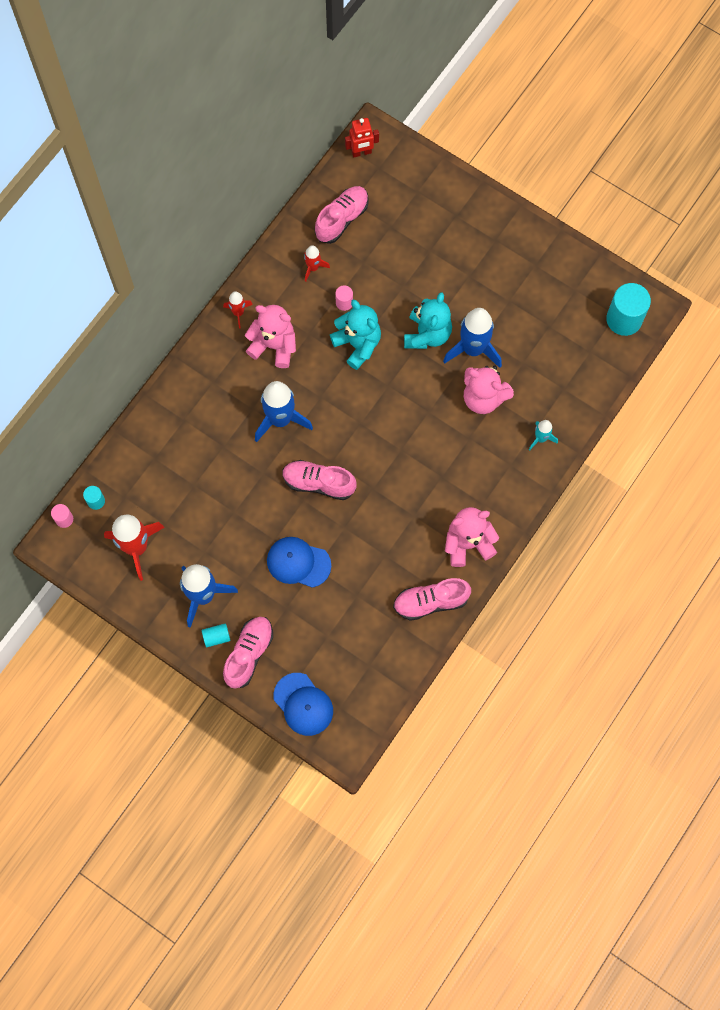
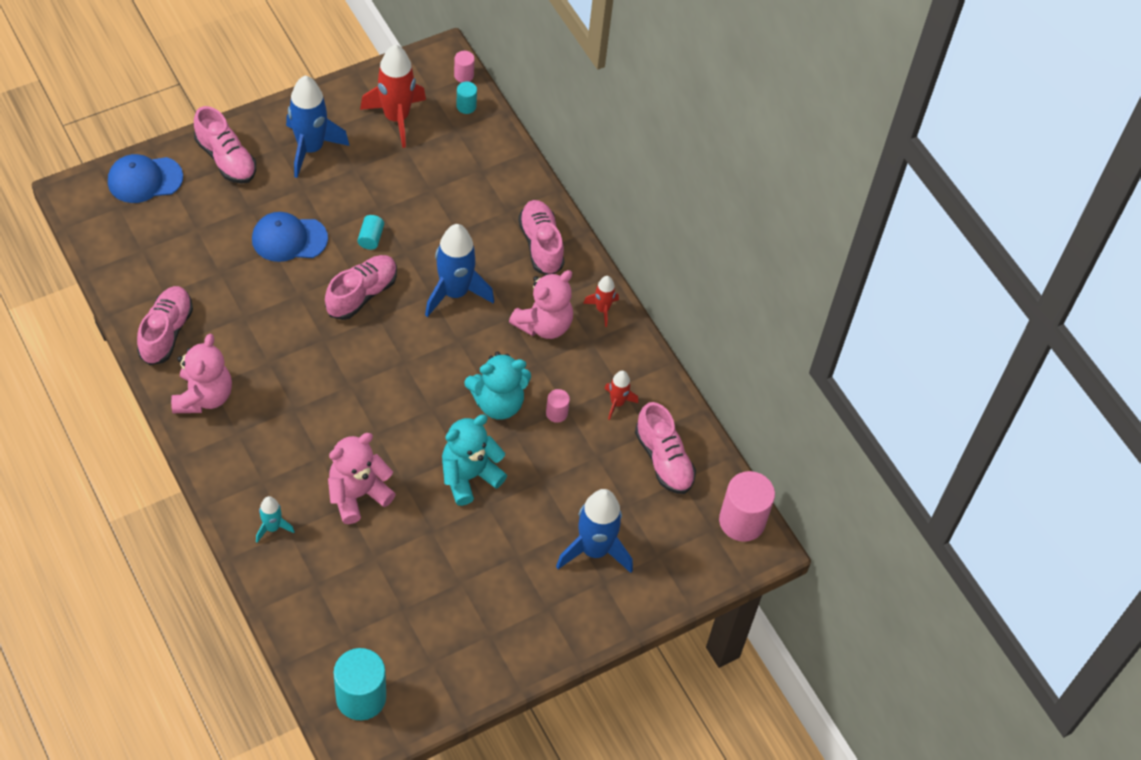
camera: 110 degrees right, 15 degrees down
turquoise cylinder [202,623,230,647] -> turquoise cylinder moved to [357,215,384,250]
blue cap [267,537,331,588] -> blue cap turned 135 degrees counterclockwise [252,212,328,262]
red robot [345,118,379,157] -> pink cylinder [719,471,775,542]
turquoise teddy bear [404,292,452,349] -> turquoise teddy bear turned 105 degrees clockwise [442,415,507,506]
blue rocket [443,308,502,368] -> blue rocket moved to [556,489,633,573]
none -> pink shoe [518,200,564,274]

